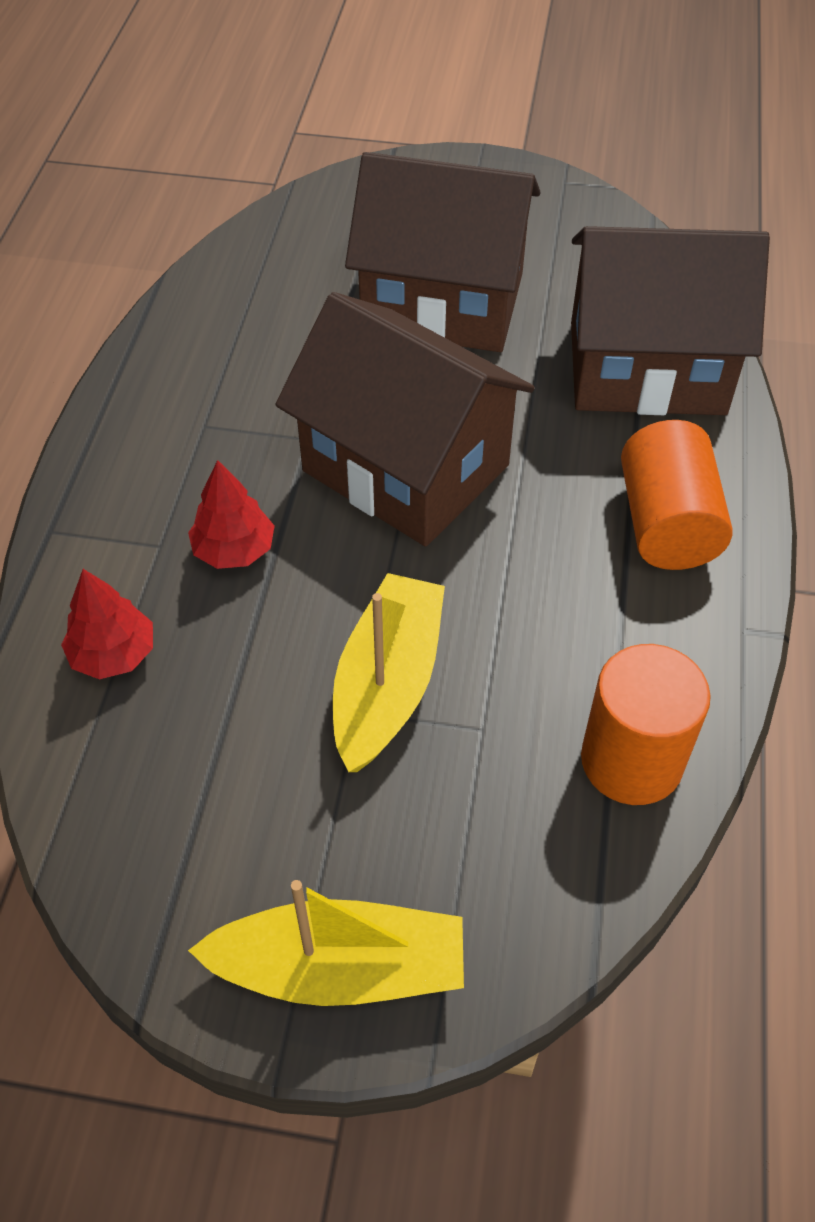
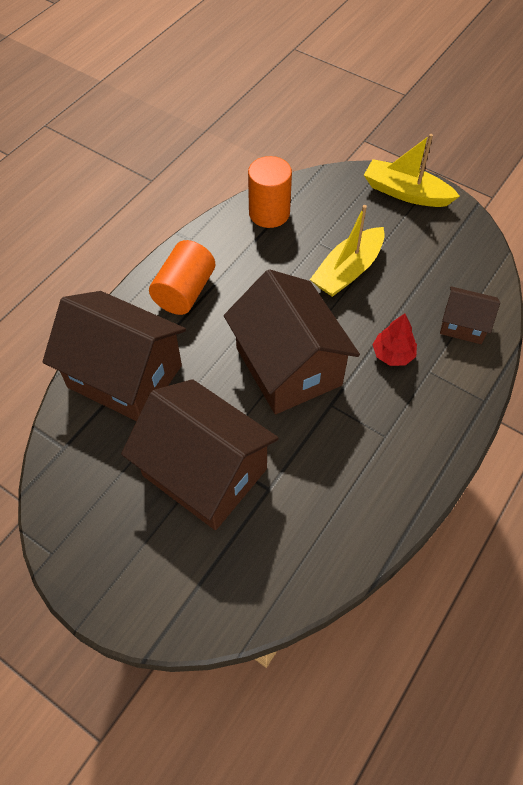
camera: 155 degrees left, 5 degrees up
red tree [61,569,153,679] -> brown house [440,286,500,344]

